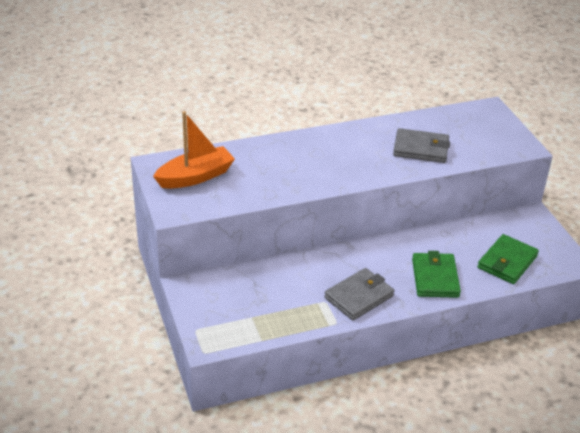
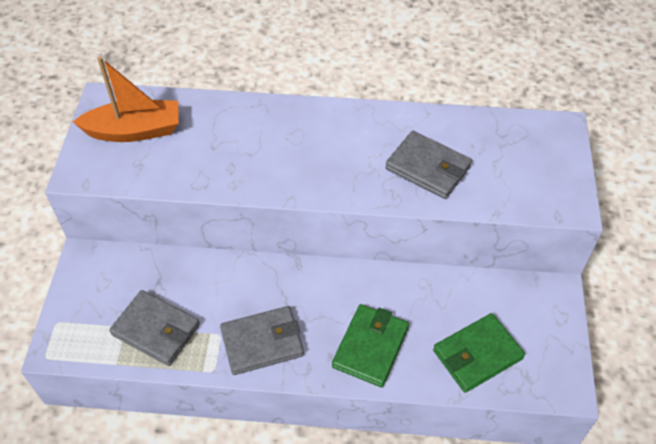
camera: 25 degrees right, 15 degrees up
none -> grey wallet [109,290,200,366]

